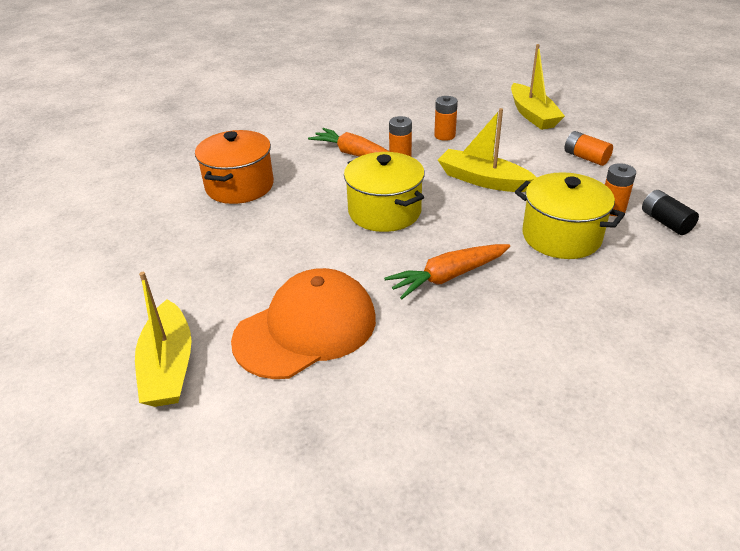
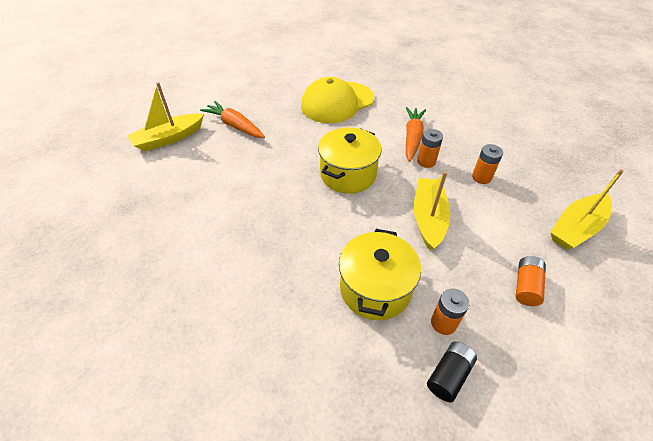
camera: 65 degrees right, 10 degrees up
orange pot [195,130,274,204] -> yellow cap [301,77,374,123]
orange cap [231,268,376,379] -> none
orange carrot [384,244,510,299] -> orange carrot moved to [200,101,265,138]

